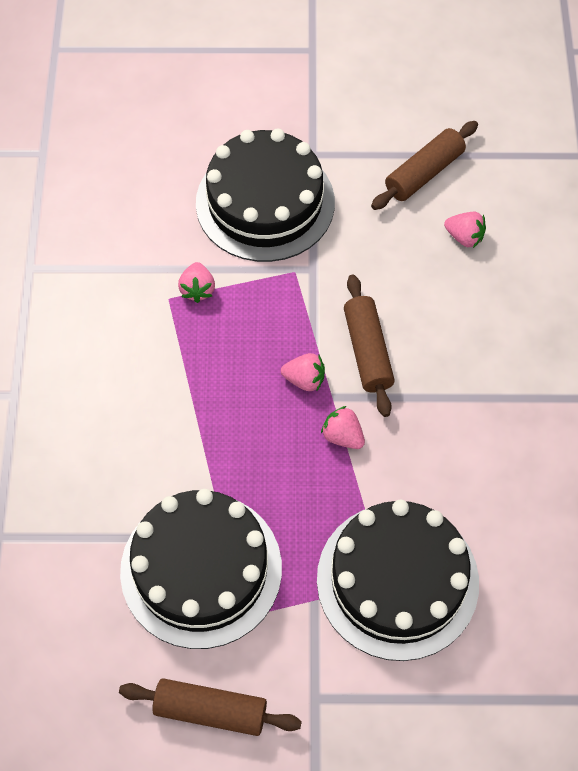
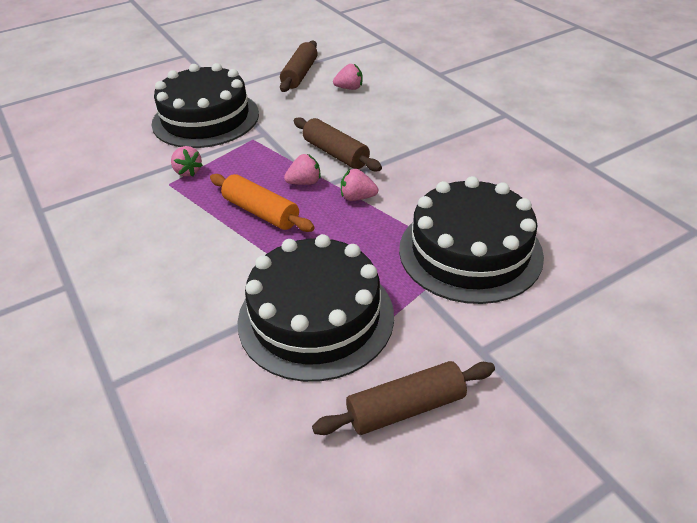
camera: 30 degrees left, 20 degrees down
none -> orange rolling pin [210,174,315,232]

